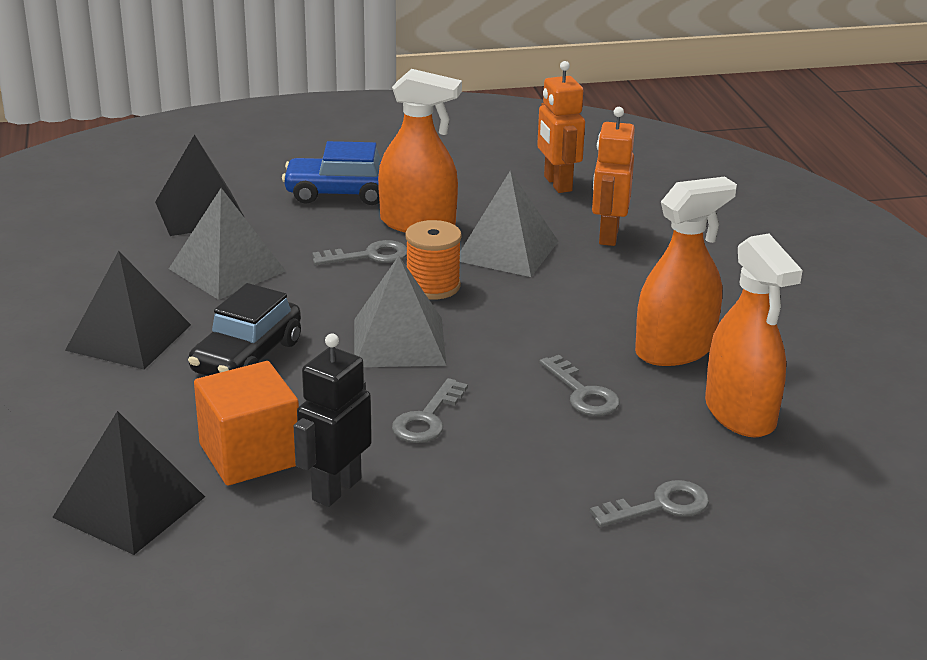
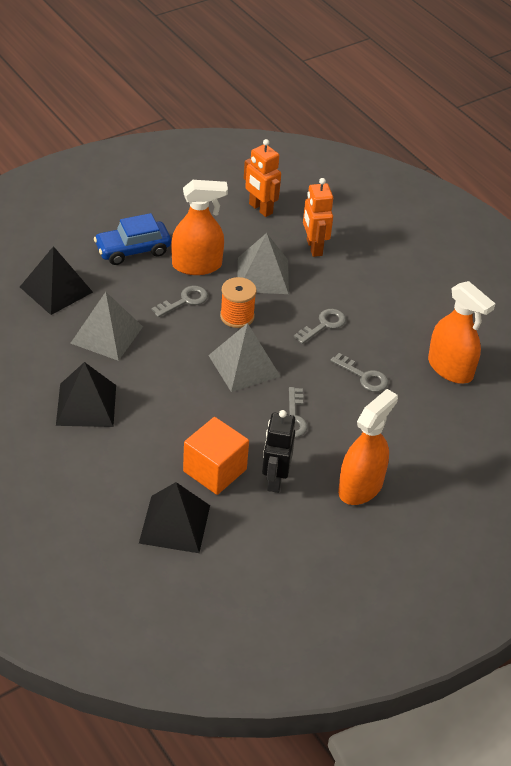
camera: 25 degrees left, 15 degrees up
black car [188,283,301,376] -> none
grey key [590,480,709,527] -> grey key moved to [294,309,346,344]
orange spray bottle [635,177,737,366] -> orange spray bottle moved to [338,389,398,505]

